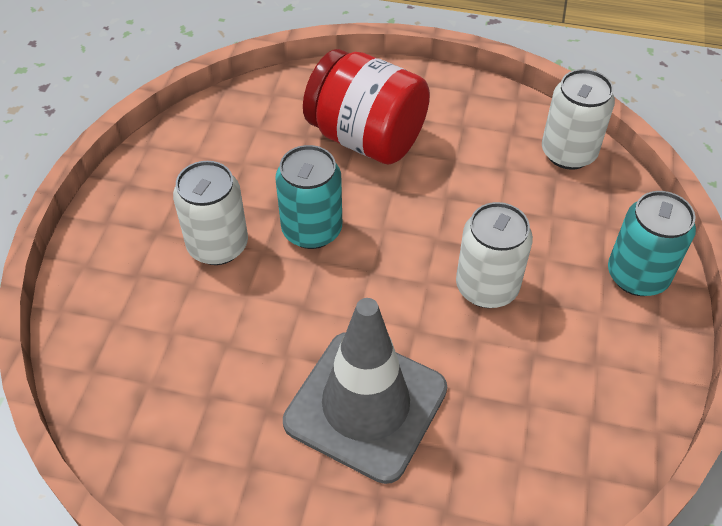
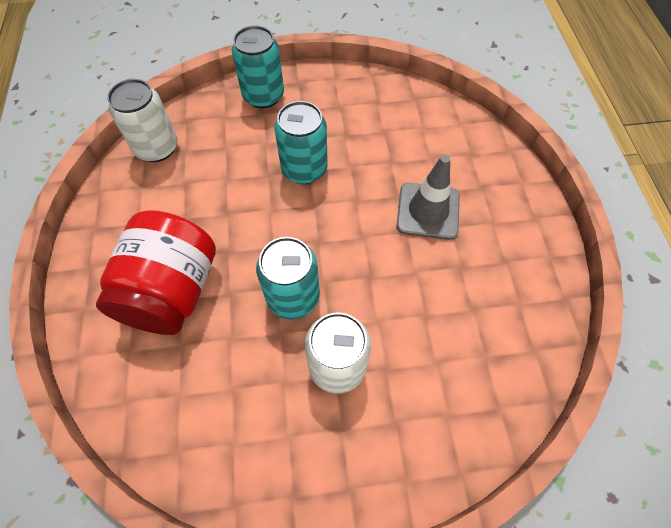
camera: 110 degrees left, 10 degrees up
grey traffic cone [283,298,447,484] -> grey traffic cone [397,155,460,240], size x0.66
white can [456,202,533,308] -> turquoise can [274,101,328,184]

